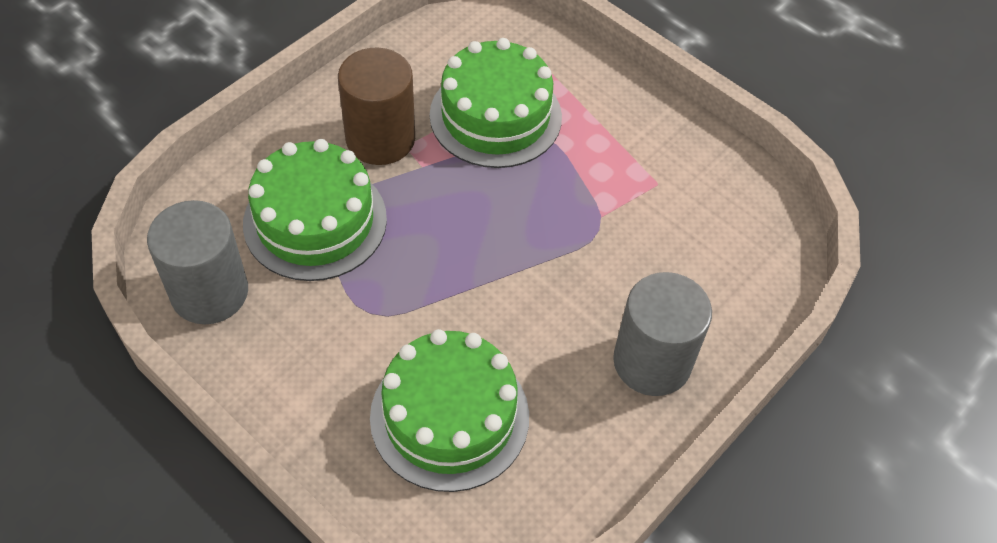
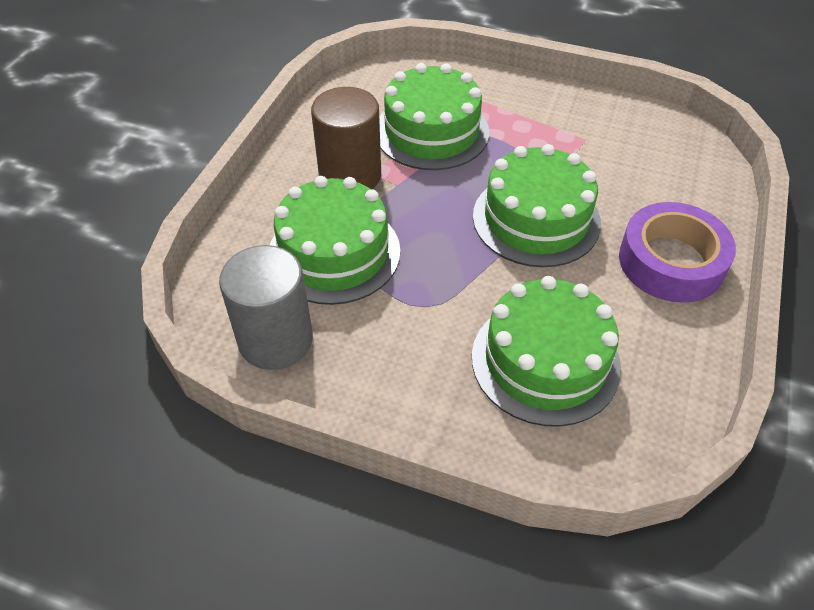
camera: 20 degrees left, 5 degrees down
grey cylinder [613,272,712,396] -> purple tape [619,202,736,303]
none -> green cake [473,144,601,267]

